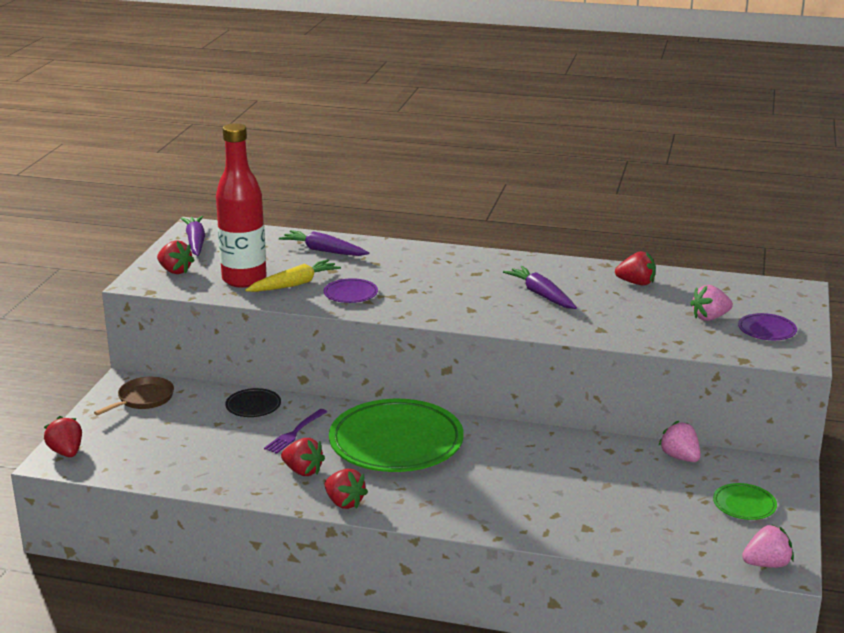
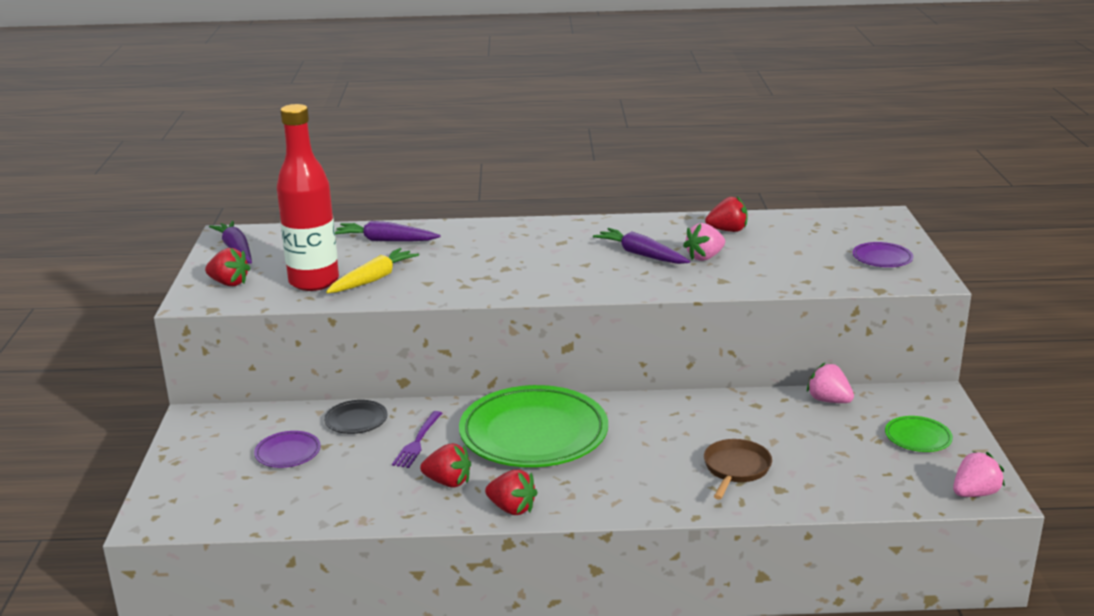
camera: 15 degrees left, 0 degrees up
red strawberry [44,416,82,457] -> none
brown pan [94,377,174,415] -> brown pan moved to [704,439,772,500]
purple plate [324,278,378,303] -> purple plate moved to [254,431,321,468]
pink strawberry [690,285,733,321] -> pink strawberry moved to [683,223,725,261]

